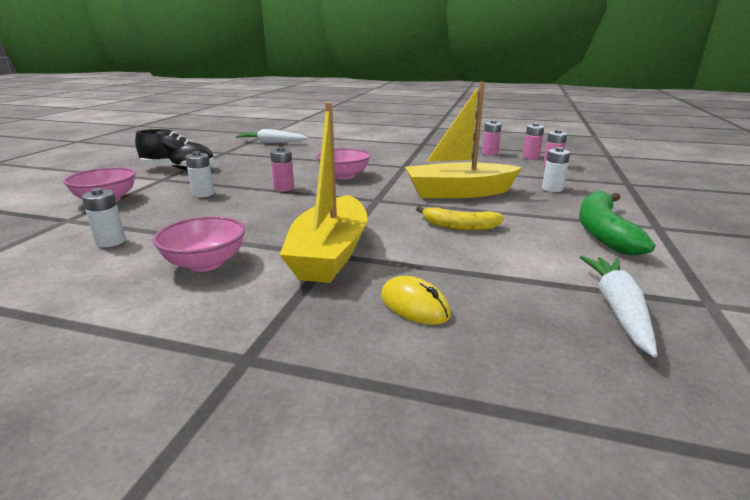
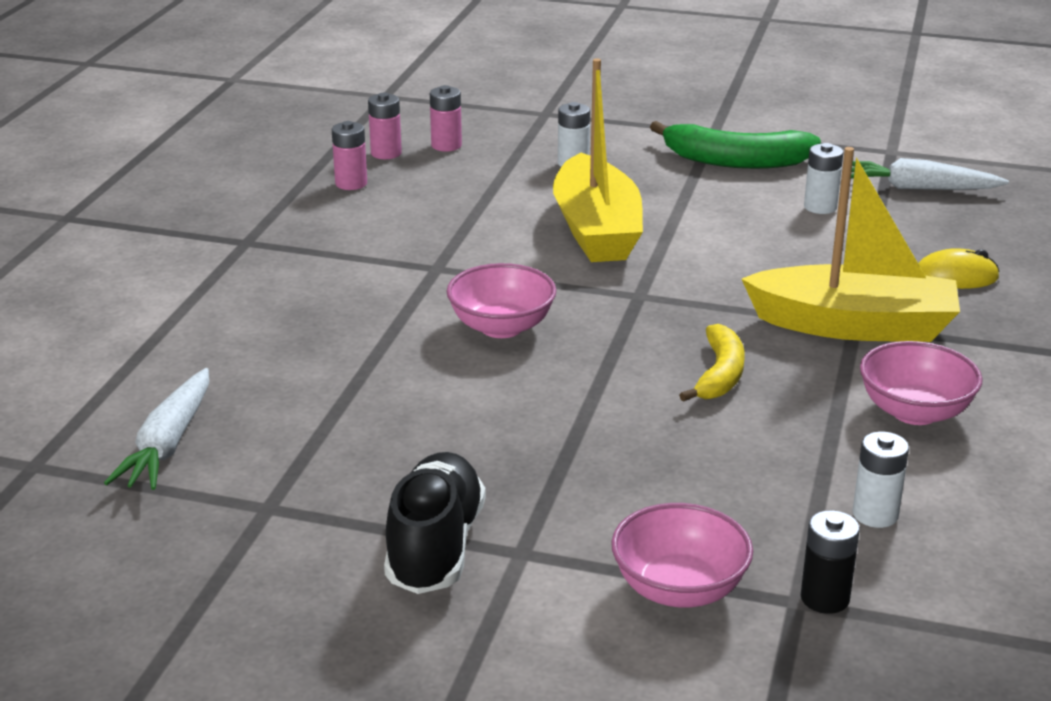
camera: 90 degrees left, 5 degrees up
white battery [185,151,214,198] -> white battery moved to [804,143,843,214]
pink battery [270,147,294,192] -> none
yellow mouse [381,276,451,325] -> yellow mouse turned 45 degrees clockwise [918,248,1000,289]
yellow banana [416,206,504,231] -> yellow banana moved to [679,324,745,402]
none -> black battery [801,510,860,614]

